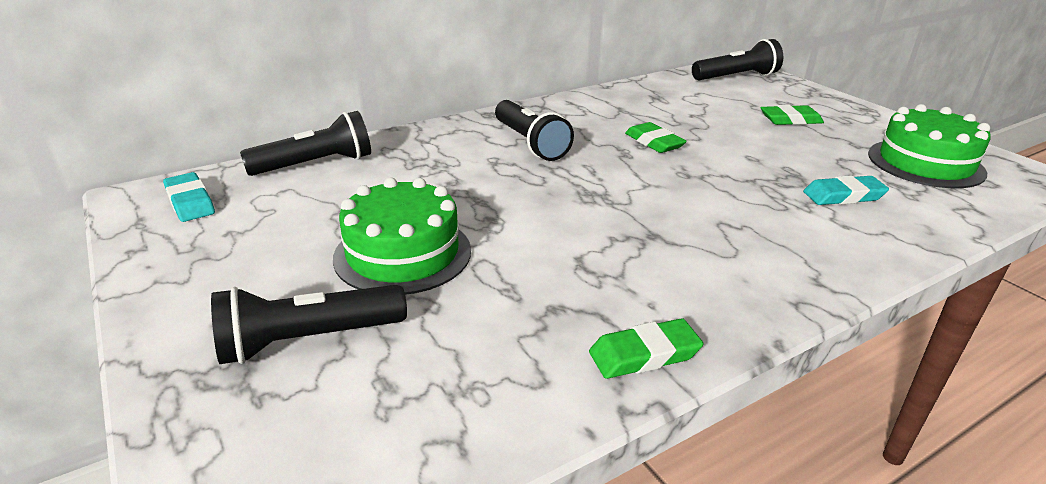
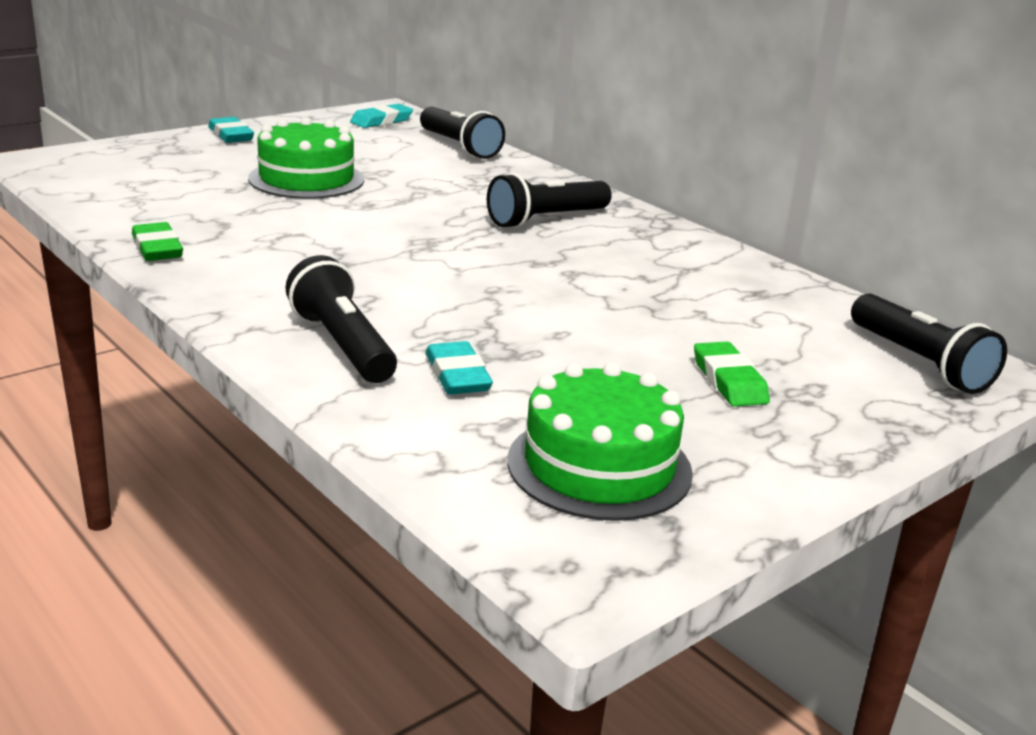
camera: 80 degrees right, 5 degrees down
black flashlight [211,285,407,364] -> black flashlight moved to [285,255,397,383]
green eraser [625,122,687,153] -> none
none -> turquoise eraser [208,117,254,143]

